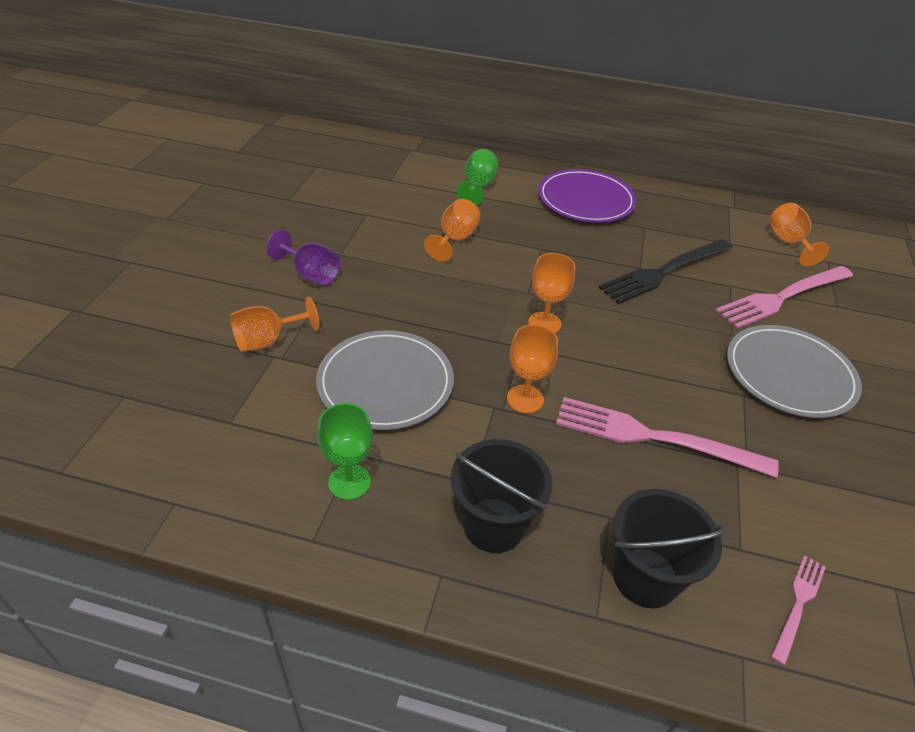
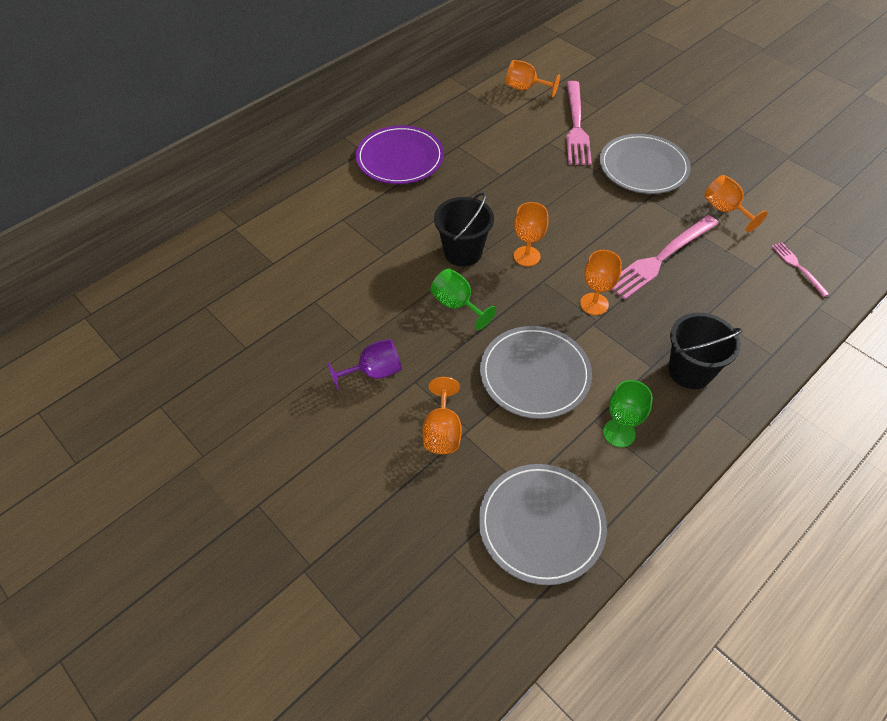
camera: 55 degrees left, 10 degrees up
orange goblet [424,199,480,262] -> orange goblet moved to [704,175,768,232]
green goblet [457,149,498,205] -> green goblet moved to [430,269,496,330]
black fork [599,239,733,304] -> none
black bucket [613,489,726,608] -> black bucket moved to [434,192,494,266]
none -> grey plate [479,464,607,585]

